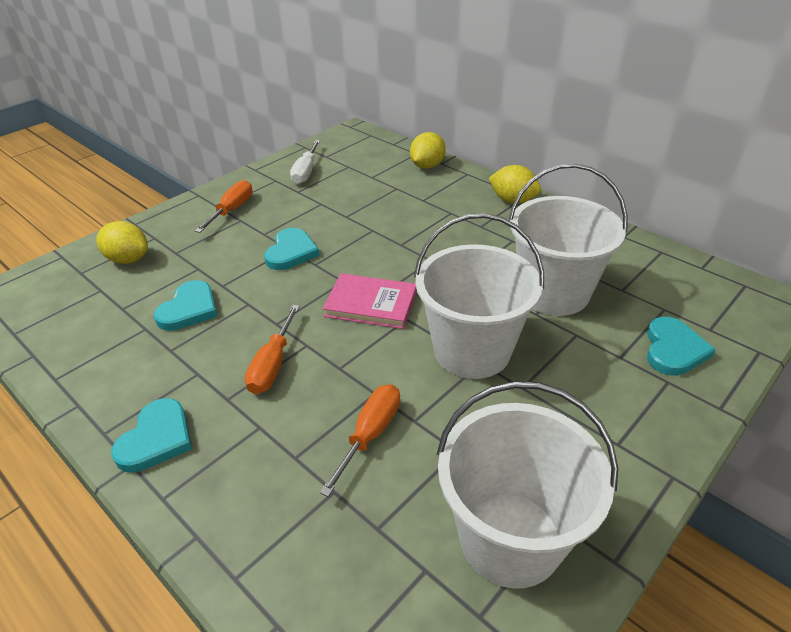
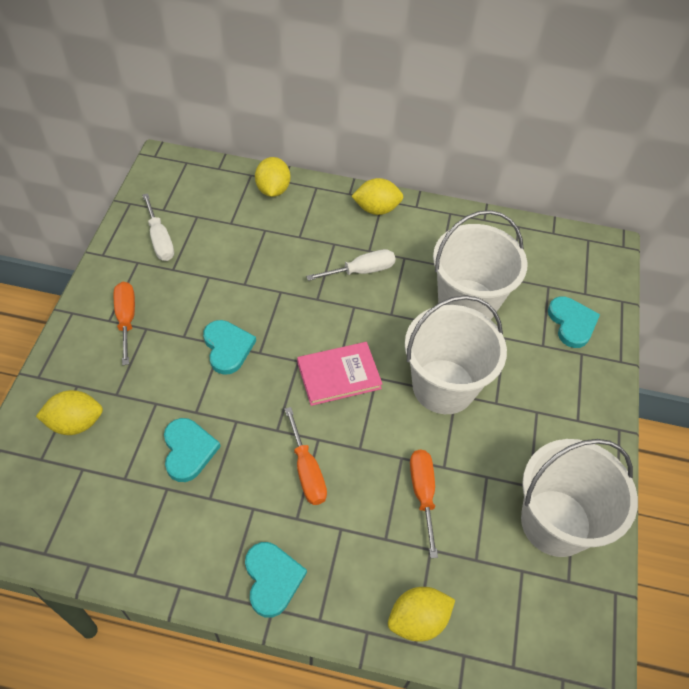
camera: 35 degrees left, 15 degrees up
none -> white screwdriver [306,249,396,281]
none -> yellow lemon [388,587,455,642]

